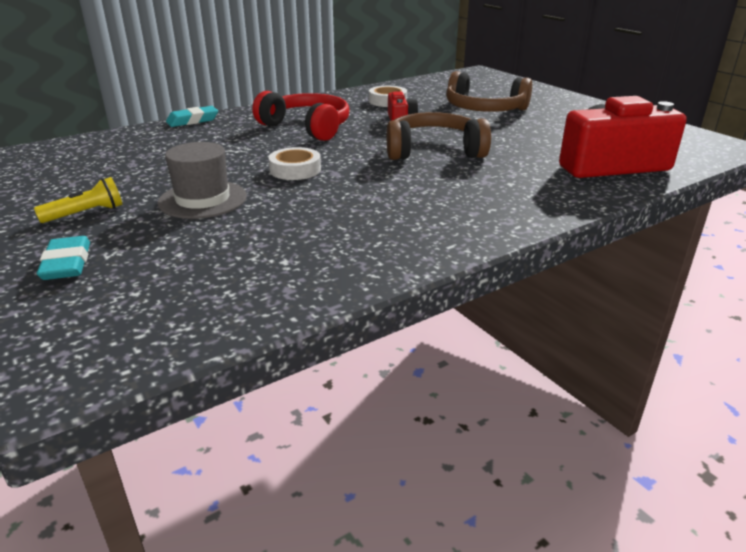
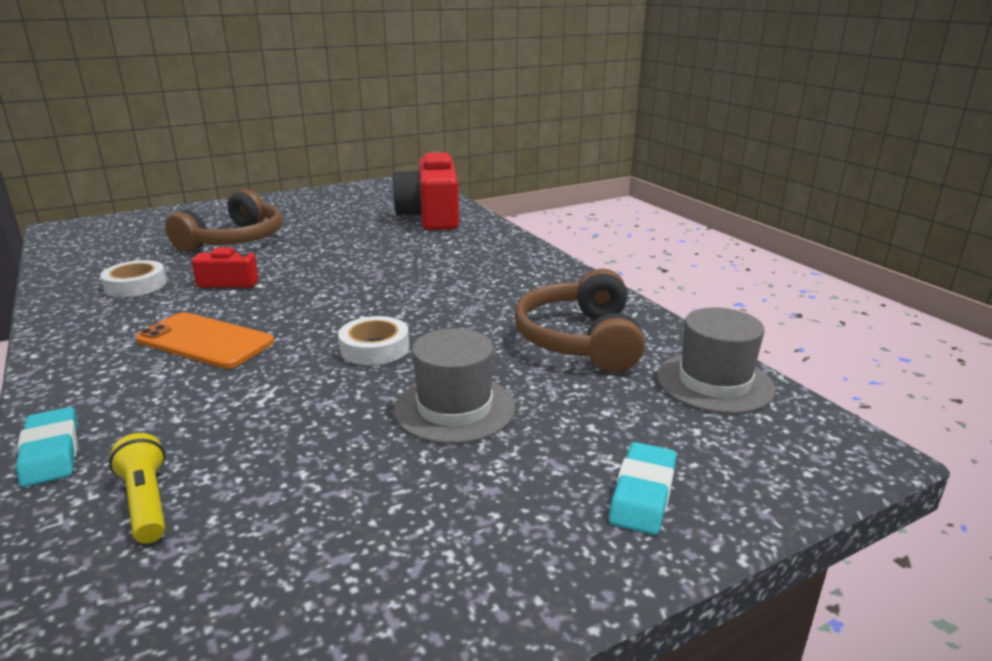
camera: 85 degrees left, 5 degrees down
yellow flashlight [34,177,122,223] -> yellow flashlight moved to [109,433,166,544]
turquoise eraser [37,236,90,280] -> turquoise eraser turned 60 degrees counterclockwise [608,442,676,535]
red headphones [252,91,349,141] -> orange phone [135,312,274,369]
brown headphones [387,112,491,160] -> brown headphones moved to [515,269,645,372]
none -> grey hat [657,307,775,414]

